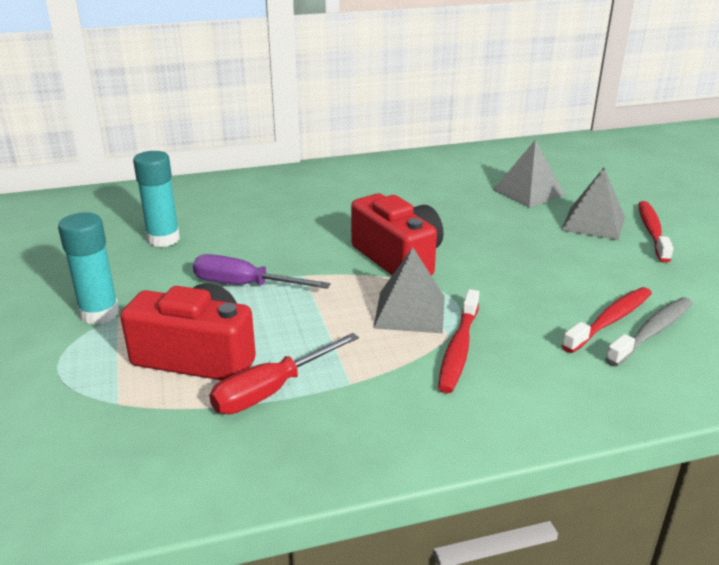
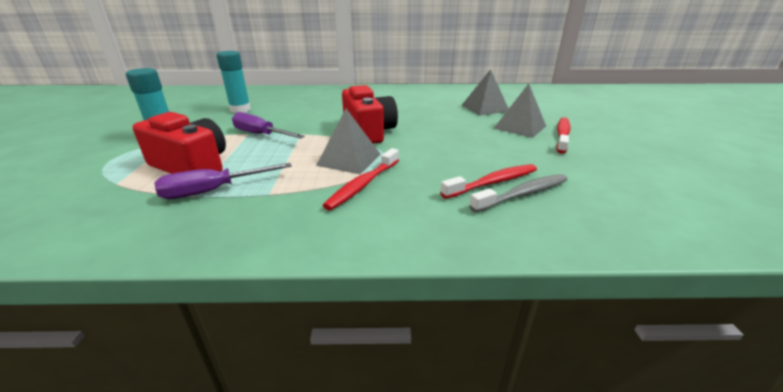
camera: 15 degrees right, 0 degrees up
red screwdriver [209,333,359,414] -> purple screwdriver [154,163,292,199]

